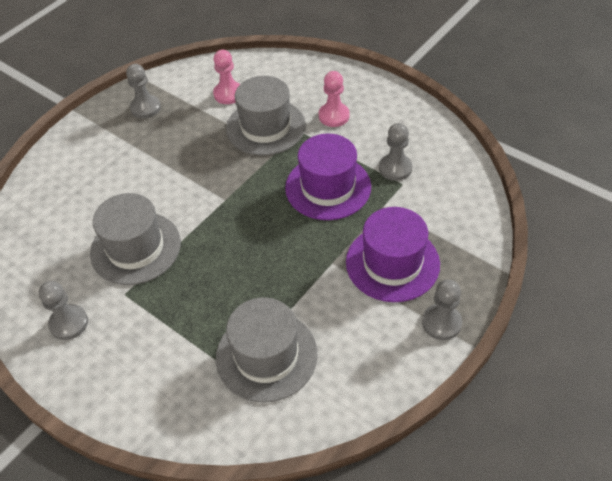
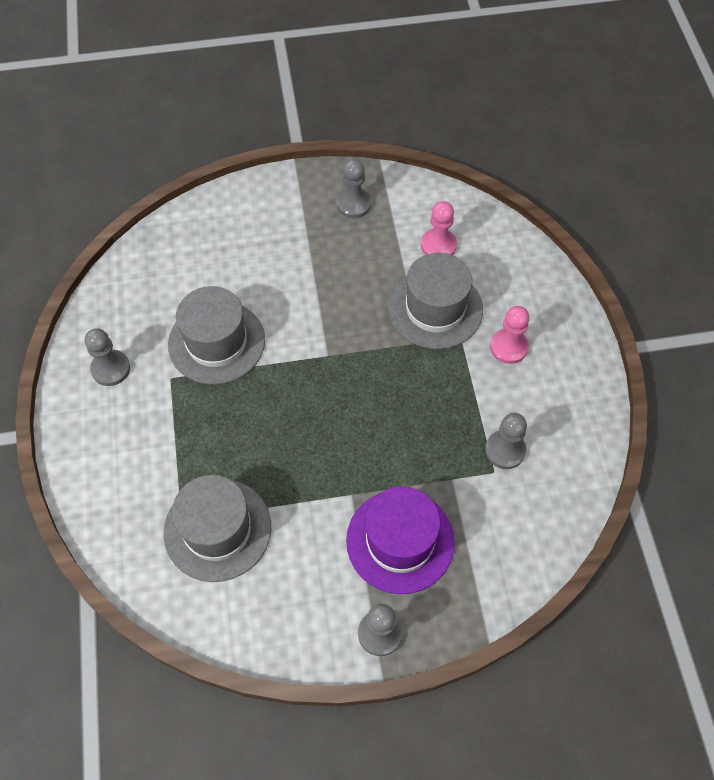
camera: 40 degrees right, 10 degrees up
purple hat [285,134,371,220] -> none

